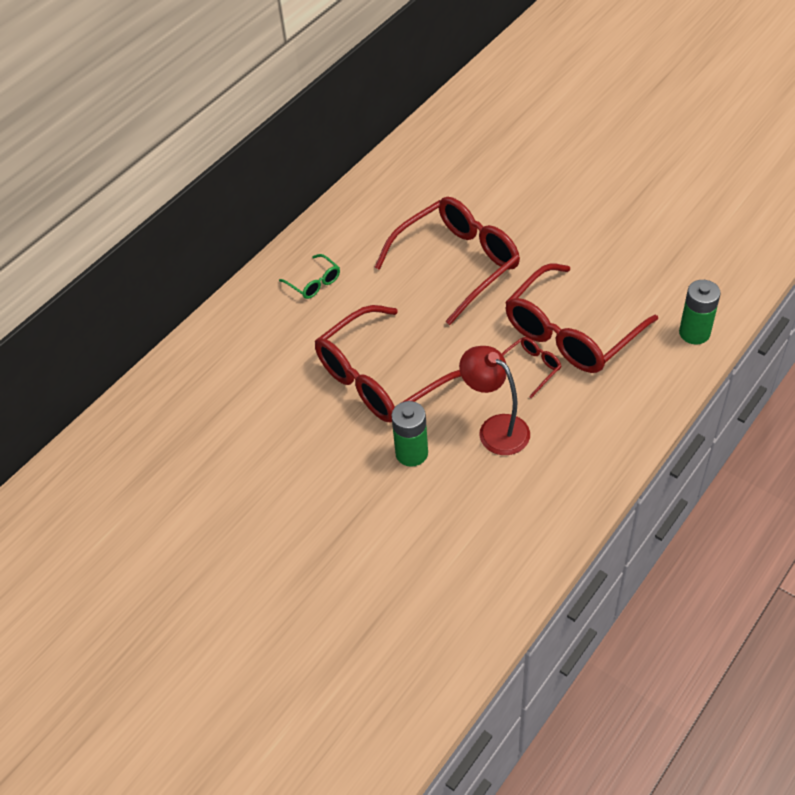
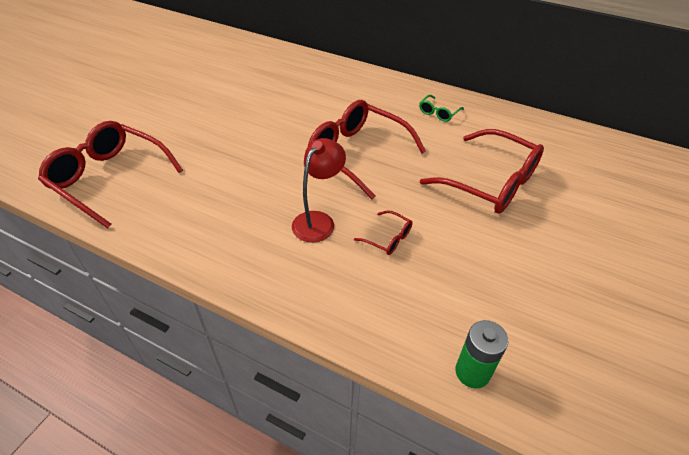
camera: 75 degrees right, 5 degrees down
green battery [391,401,428,467] -> none
red glasses [505,263,658,373] -> red glasses moved to [38,121,183,229]

